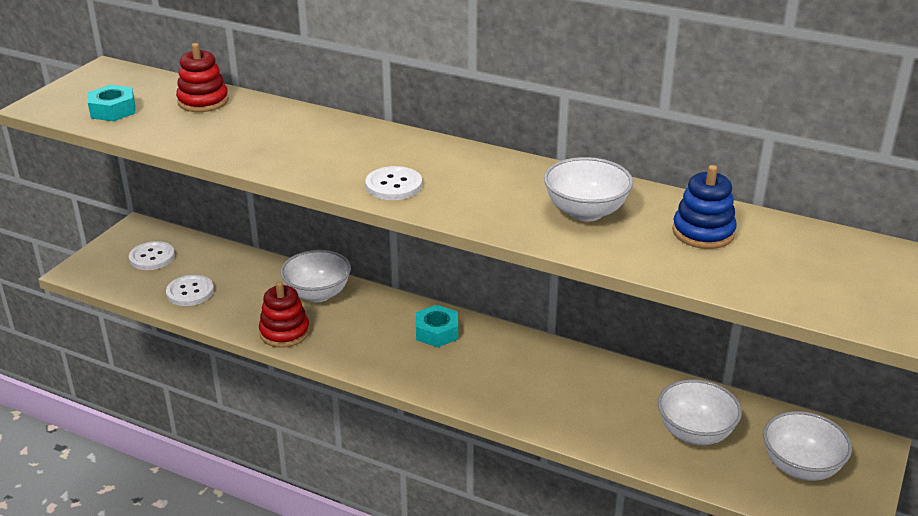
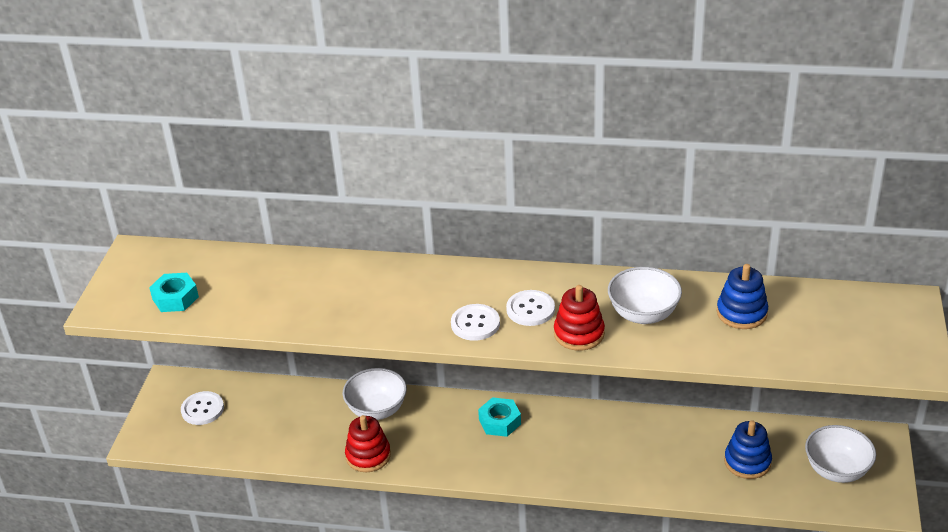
camera: 15 degrees left, 5 degrees up
white button [166,275,214,306] -> white button moved to [506,290,555,326]
red stacking toy [176,43,229,112] -> red stacking toy moved to [554,285,605,351]
white bowl [658,379,742,445] -> blue stacking toy [724,420,772,479]

